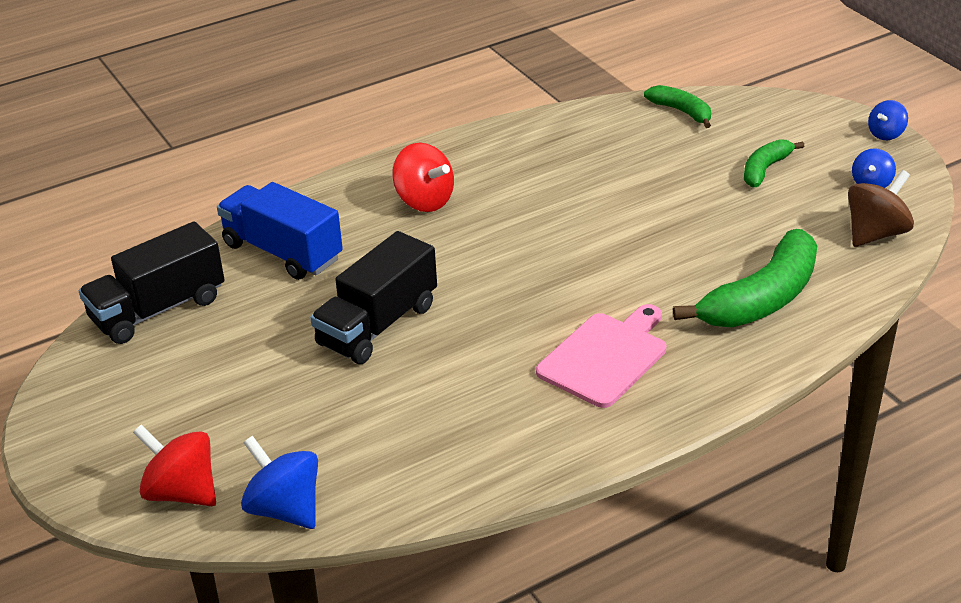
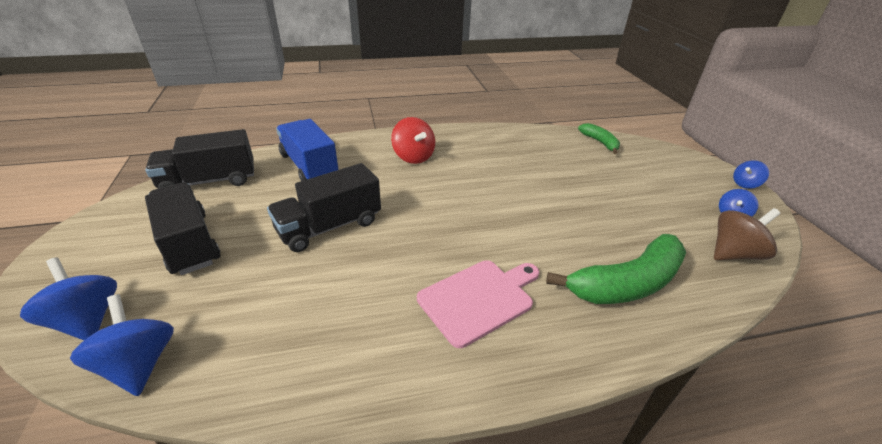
camera: 15 degrees right, 0 degrees up
red spinning top [133,425,216,506] -> blue spinning top [20,257,117,340]
green banana [744,139,804,187] -> none
none -> black truck [145,182,221,275]

